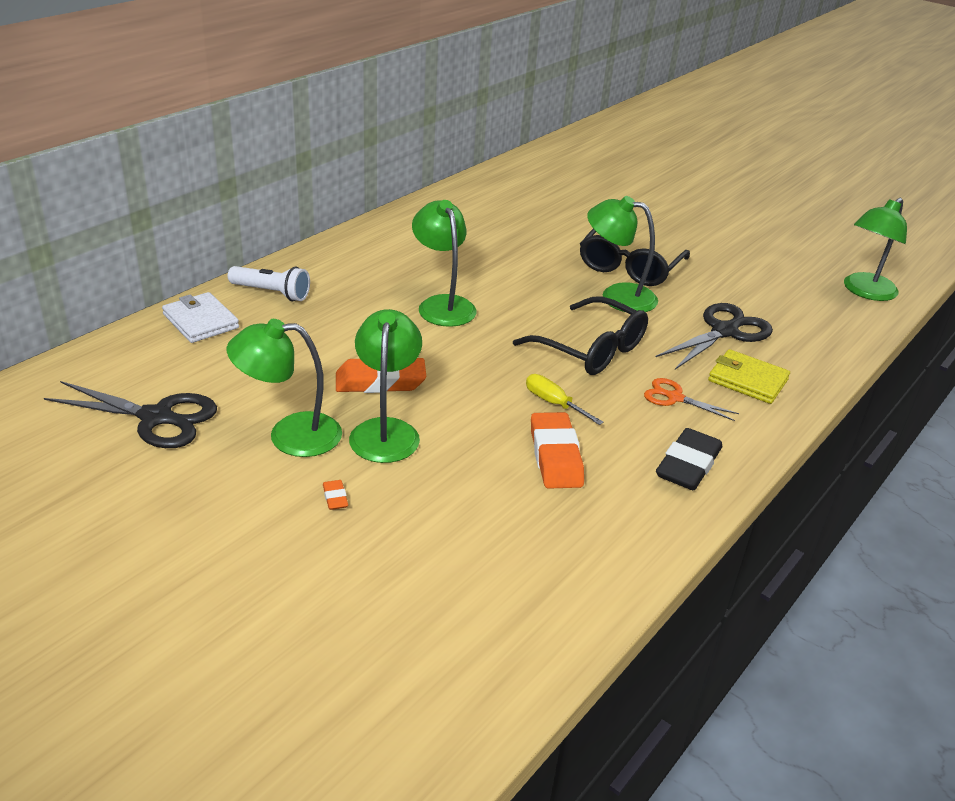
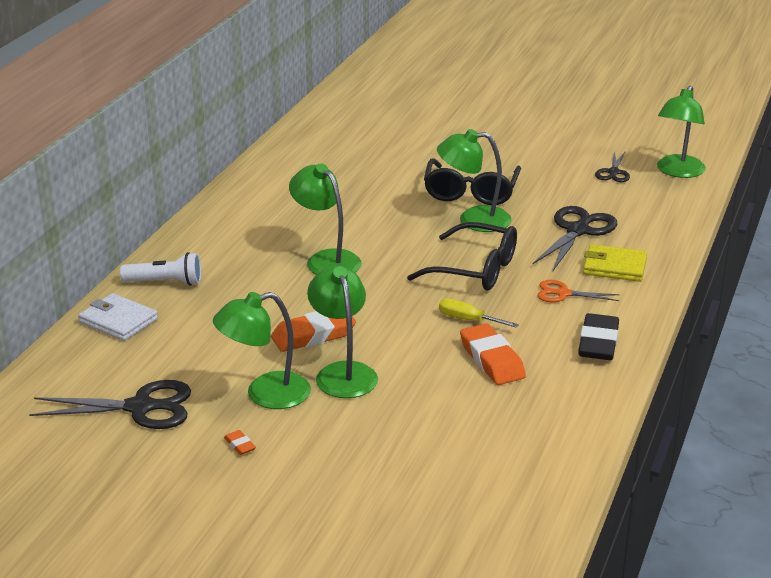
camera: 15 degrees left, 5 degrees down
orange eraser [323,480,348,510] -> orange eraser moved to [224,430,256,455]
none -> black scissors [595,152,630,182]

